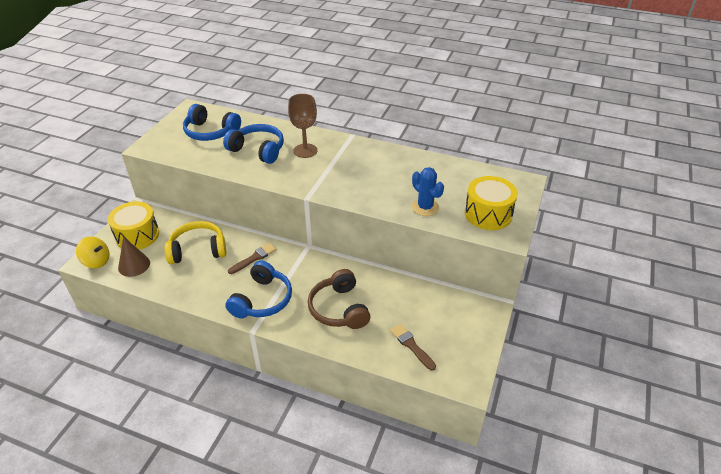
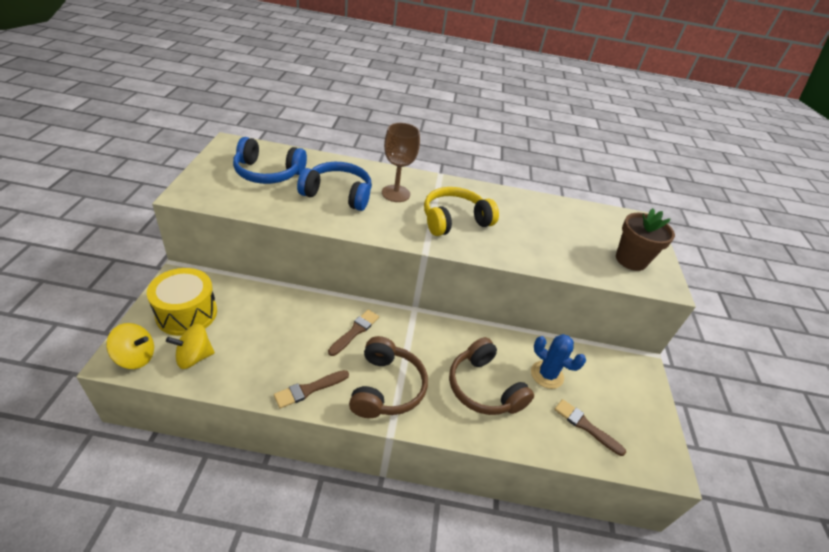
camera: 20 degrees left, 0 degrees up
brown cone [118,236,150,277] -> yellow spinning top [166,324,215,369]
yellow headphones [165,221,226,264] -> yellow headphones moved to [424,187,499,236]
blue headphones [225,260,292,318] -> brown headphones [349,336,428,418]
blue cactus [412,167,444,216] -> blue cactus moved to [531,334,586,389]
yellow drum [465,176,518,230] -> brown flower pot [616,208,675,271]
none -> brown brush [274,370,349,409]

